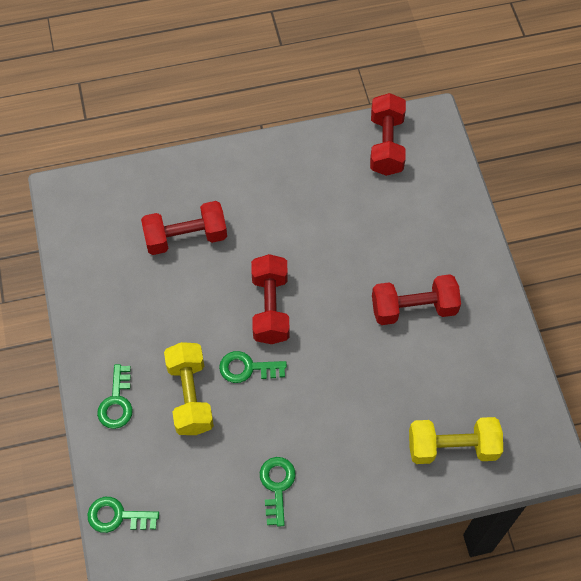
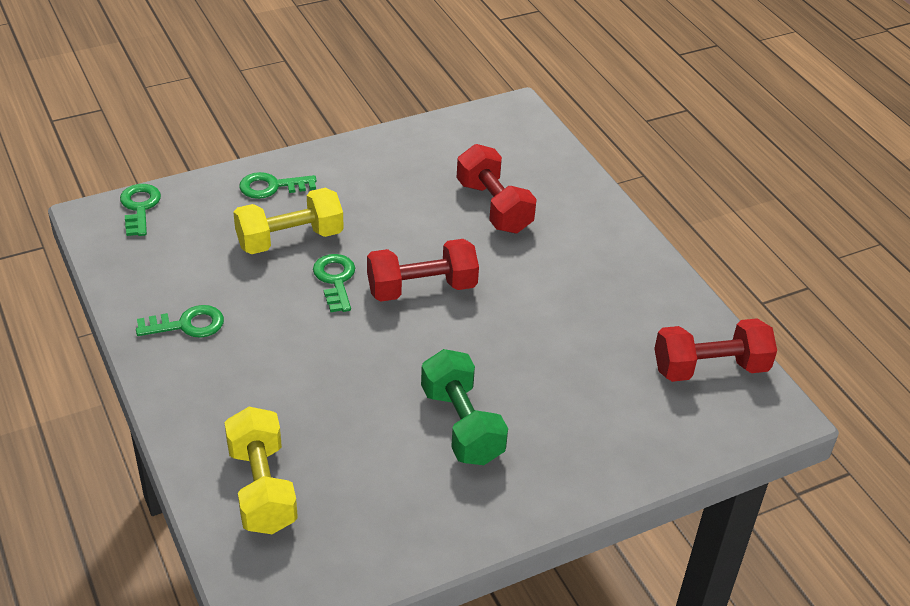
camera: 75 degrees right, 20 degrees down
red dumbbell [372,274,461,325] -> green dumbbell [421,349,508,465]

